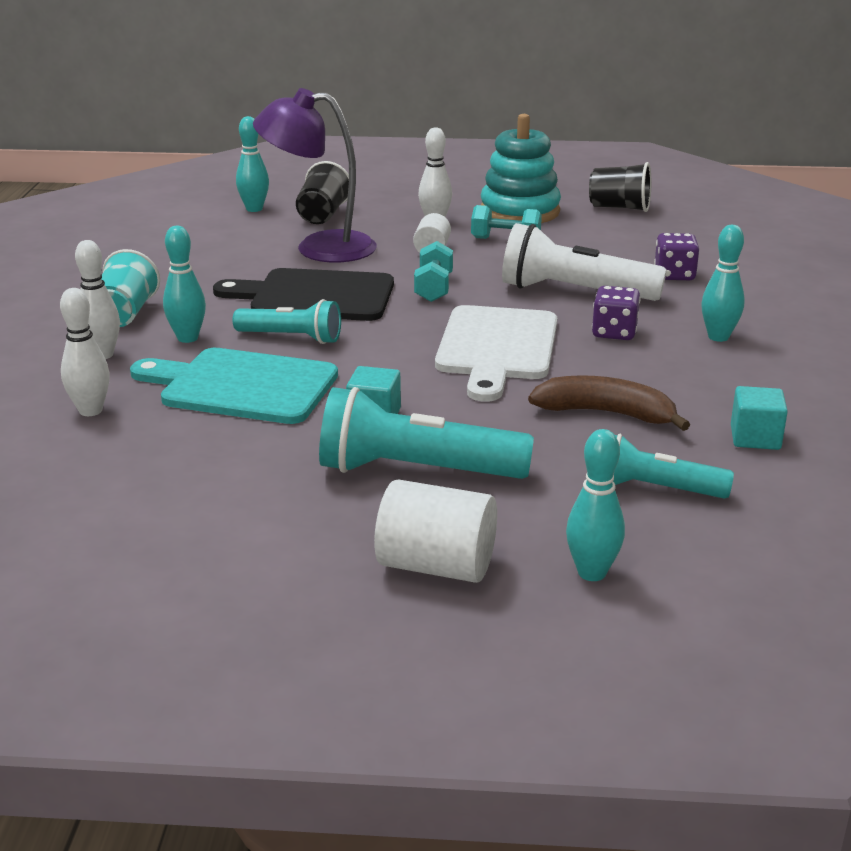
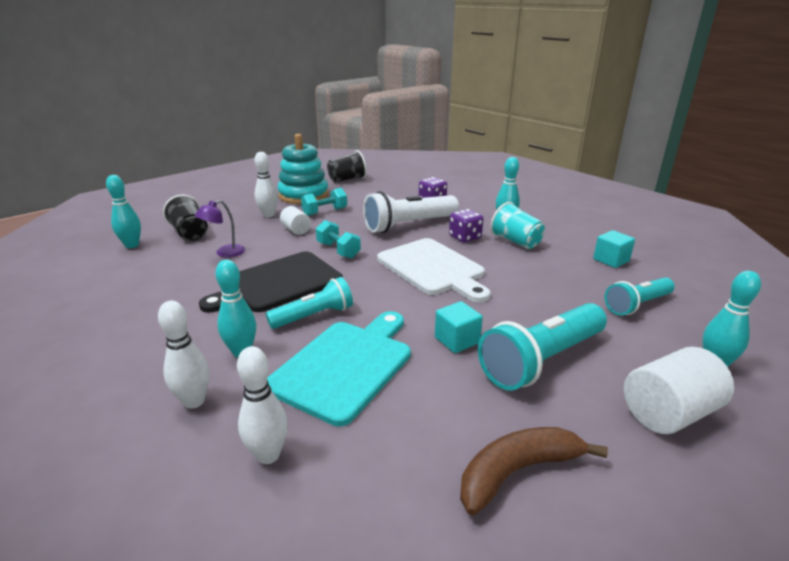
camera: 45 degrees left, 0 degrees up
turquoise cup [101,249,160,327] -> turquoise cup moved to [490,202,545,249]
turquoise cutting board [130,348,338,424] -> turquoise cutting board turned 150 degrees clockwise [267,311,411,427]
purple lamp [253,88,377,262] -> purple lamp [195,200,245,257], size x0.48
brown banana [528,375,690,431] -> brown banana moved to [460,427,608,515]

